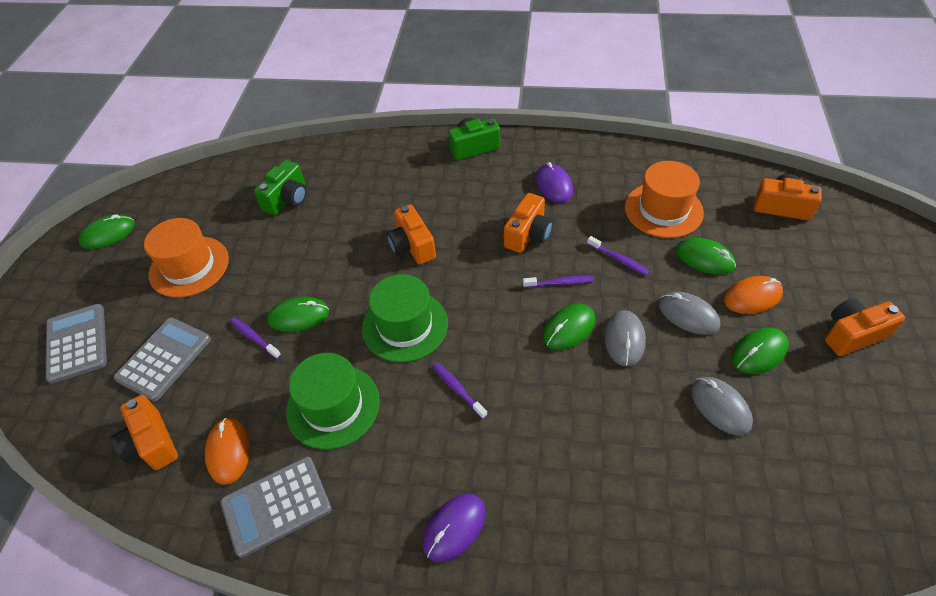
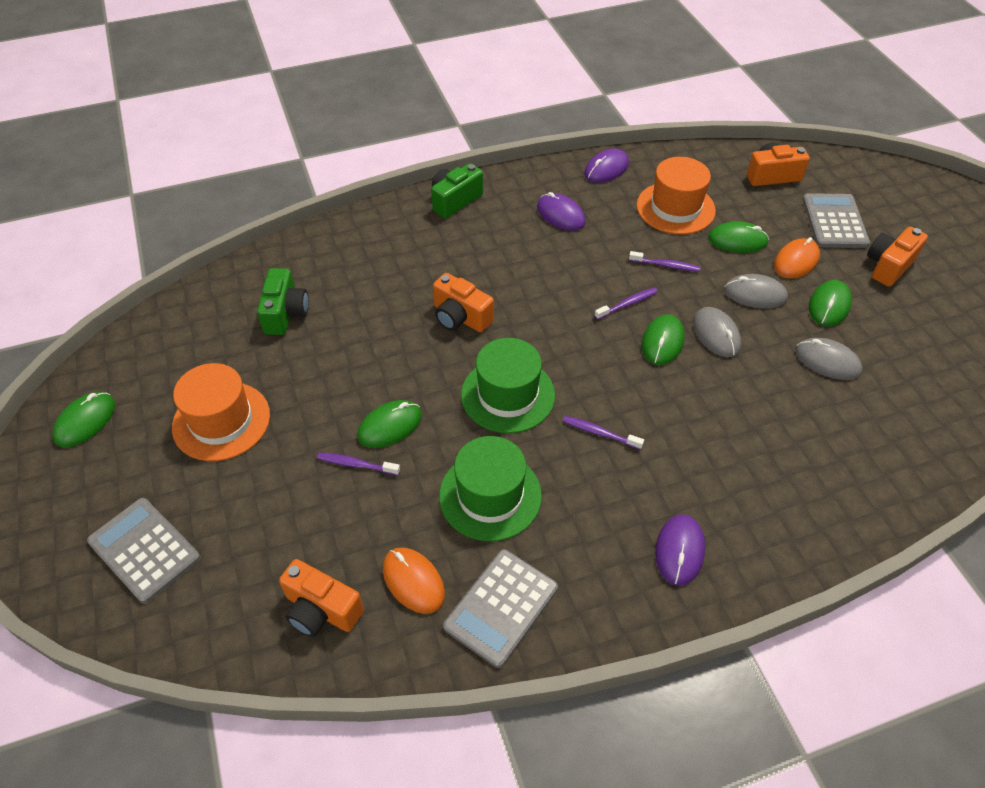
camera: 30 degrees left, 0 degrees up
grey calculator [113,318,211,401] -> grey calculator moved to [802,193,870,248]
orange camera [504,193,553,253] -> none
none -> purple mouse [584,149,629,183]

